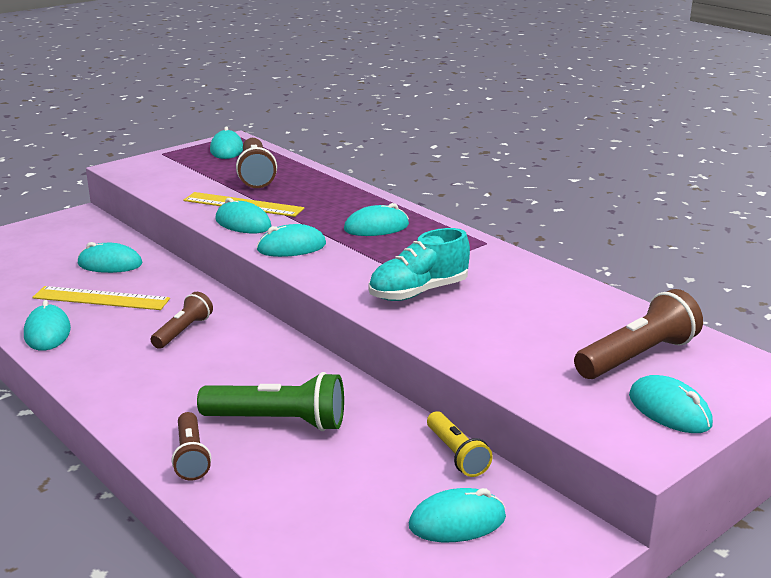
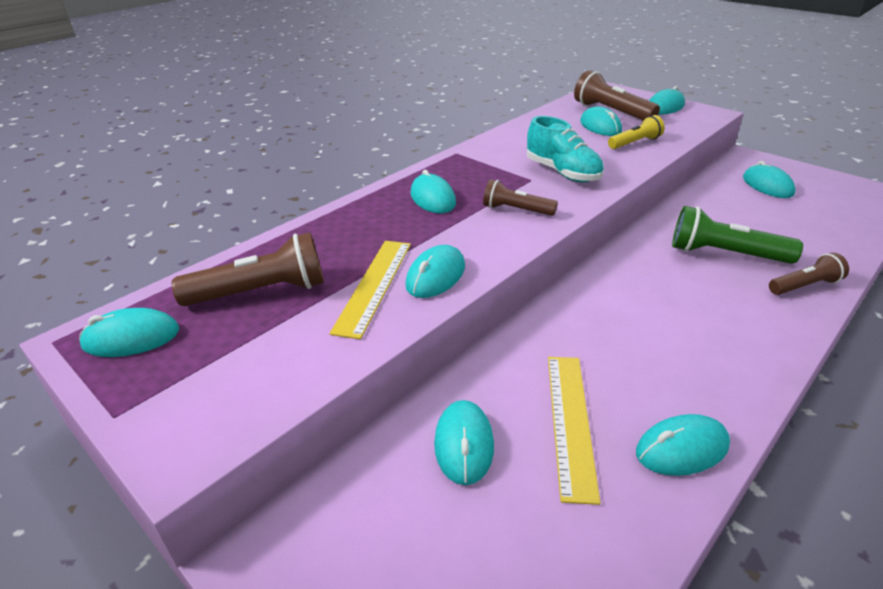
camera: 95 degrees left, 10 degrees up
brown flashlight [151,292,213,349] -> brown flashlight moved to [483,179,558,216]
green flashlight [197,372,344,431] -> green flashlight turned 75 degrees counterclockwise [672,206,803,264]
turquoise mouse [256,224,326,257] -> turquoise mouse moved to [580,106,622,136]
yellow flashlight [427,411,493,477] -> yellow flashlight moved to [608,115,664,149]

